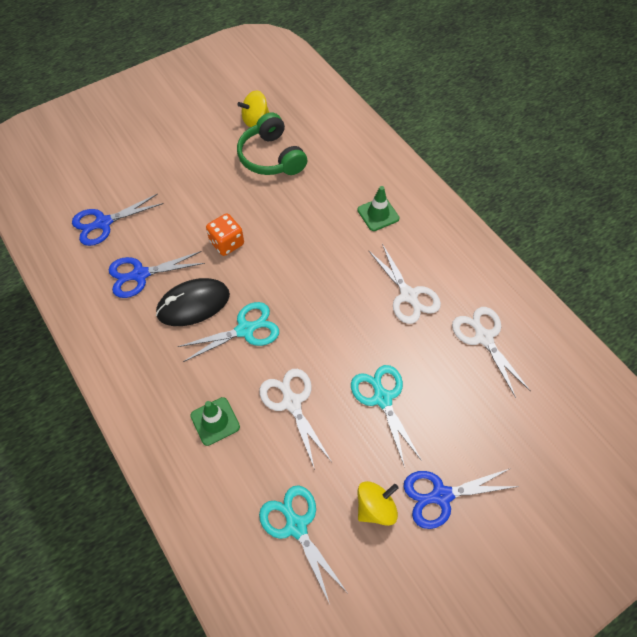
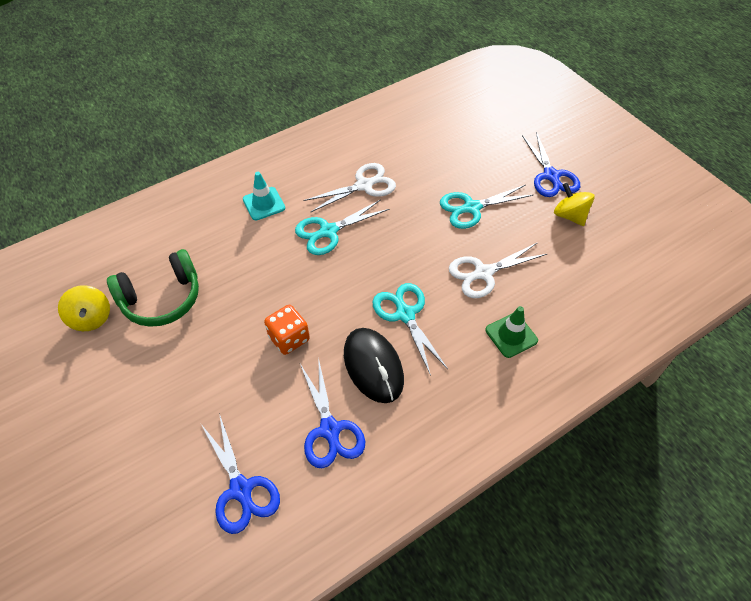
camera: 90 degrees left, 5 degrees down
turquoise scissors [259,485,347,604] -> turquoise scissors moved to [295,199,389,255]
green traffic cone [357,186,400,231] -> turquoise traffic cone [243,172,285,220]
white scissors [452,307,531,398] -> none

